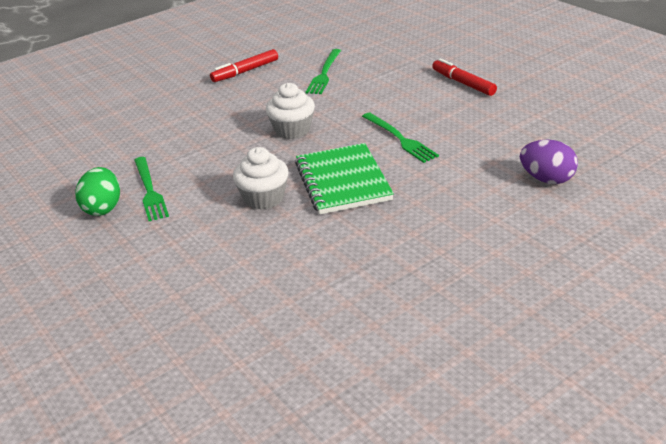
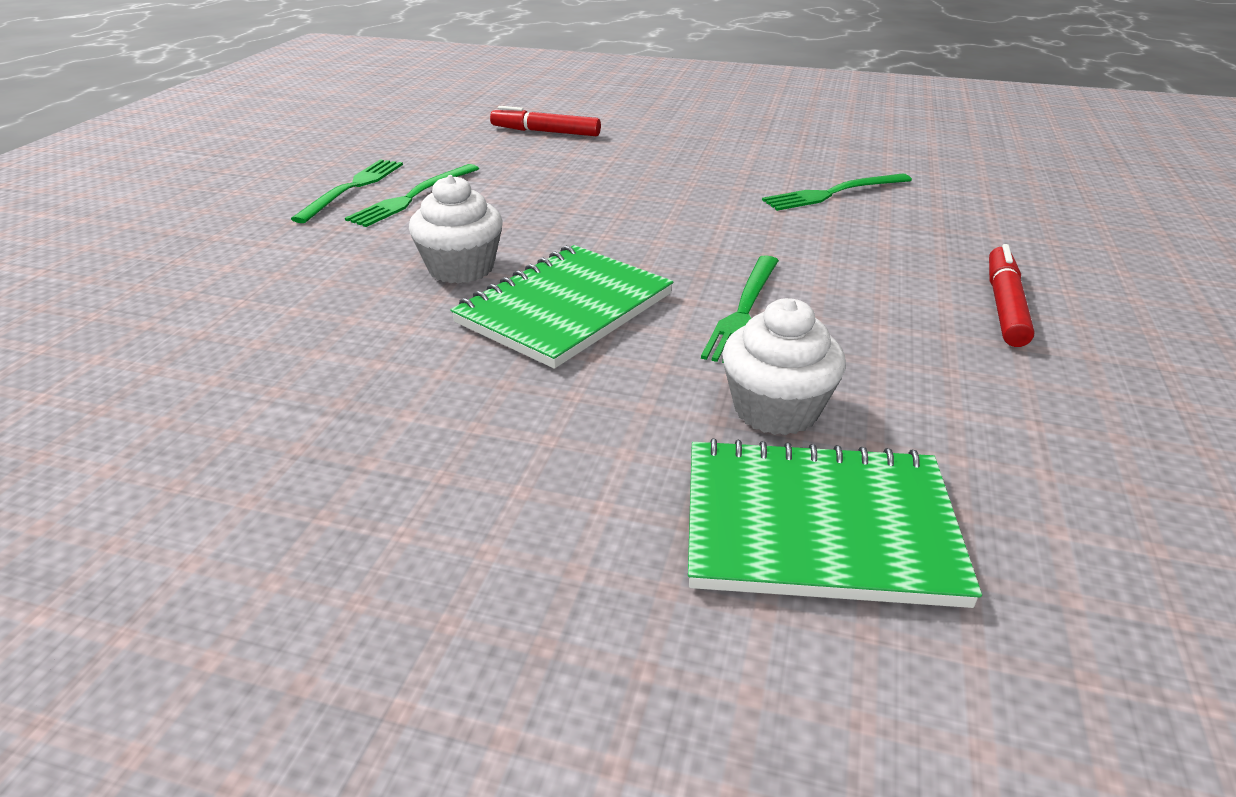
camera: 50 degrees right, 0 degrees up
green egg [76,167,120,216] -> green fork [291,160,403,223]
red marker [210,49,278,82] -> red marker moved to [490,106,601,136]
white cupcake [266,83,315,139] -> white cupcake moved to [722,298,846,435]
purple egg [520,139,578,184] -> green notebook [688,438,982,608]

